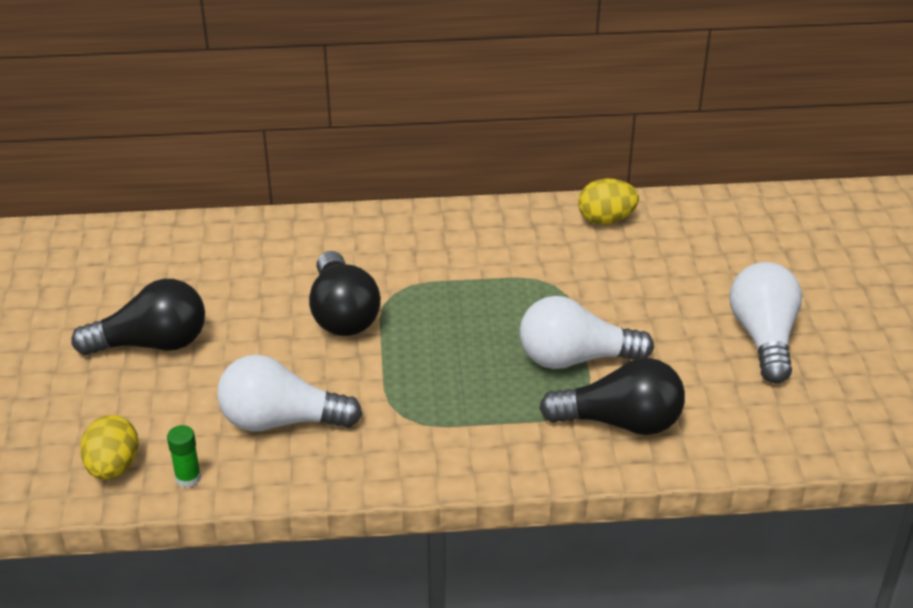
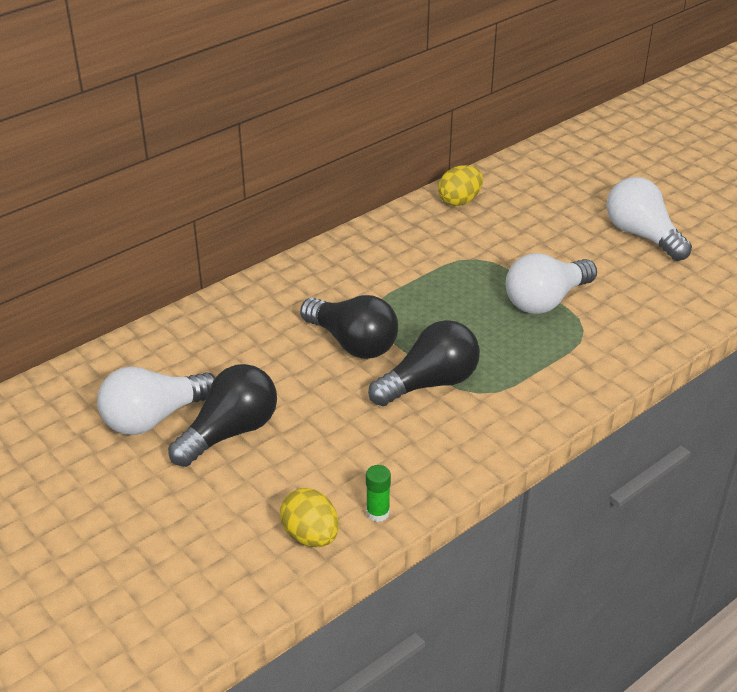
camera: 35 degrees left, 0 degrees up
white light bulb [217,355,362,432] -> white light bulb moved to [97,367,215,435]
black light bulb [539,358,685,435] -> black light bulb moved to [368,320,480,406]

